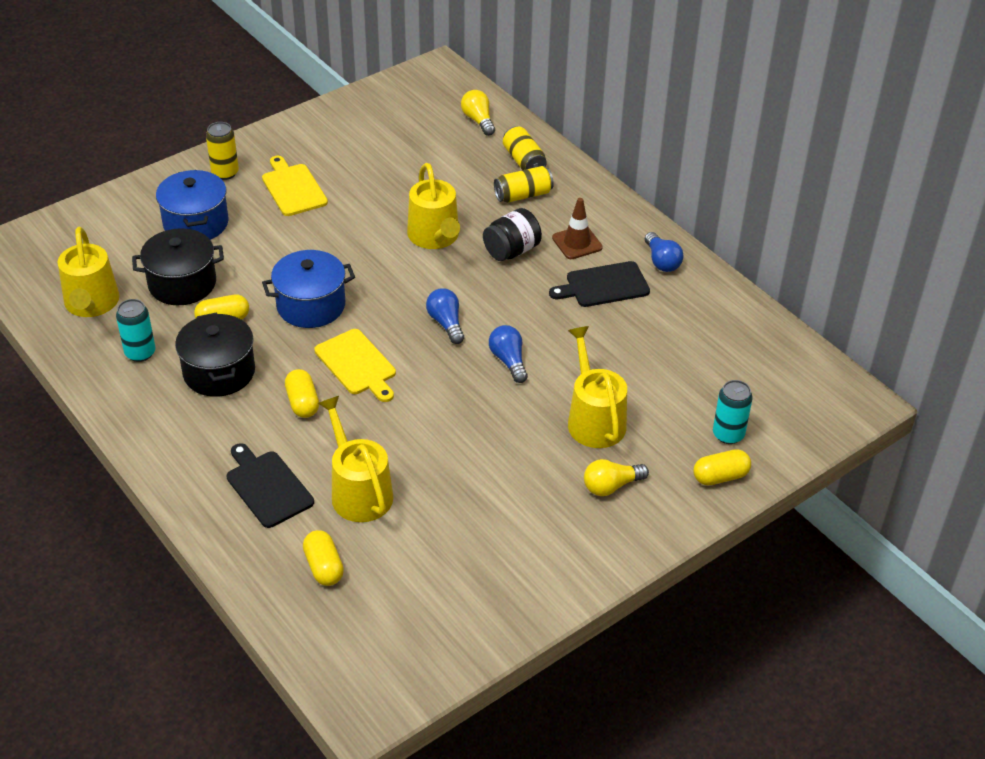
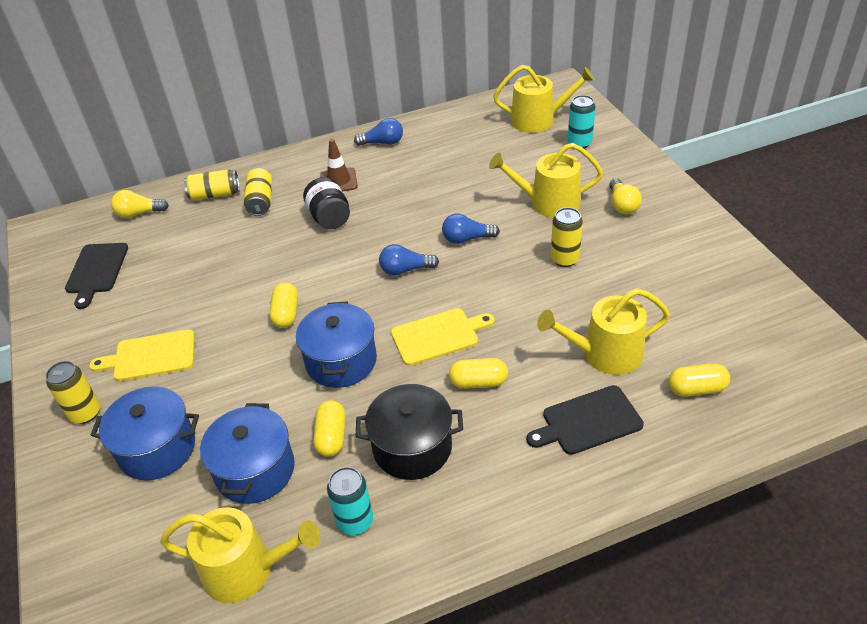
camera: 70 degrees left, 0 degrees up
black pot [132,228,224,305] -> blue pot [200,403,295,504]
yellow watering can [407,163,460,249] -> yellow watering can moved to [493,65,595,133]
black cutting board [549,261,650,307] -> black cutting board moved to [65,243,128,309]
yellow capsule [693,449,751,485] -> yellow capsule moved to [269,283,298,328]
none -> yellow can [551,207,583,267]

